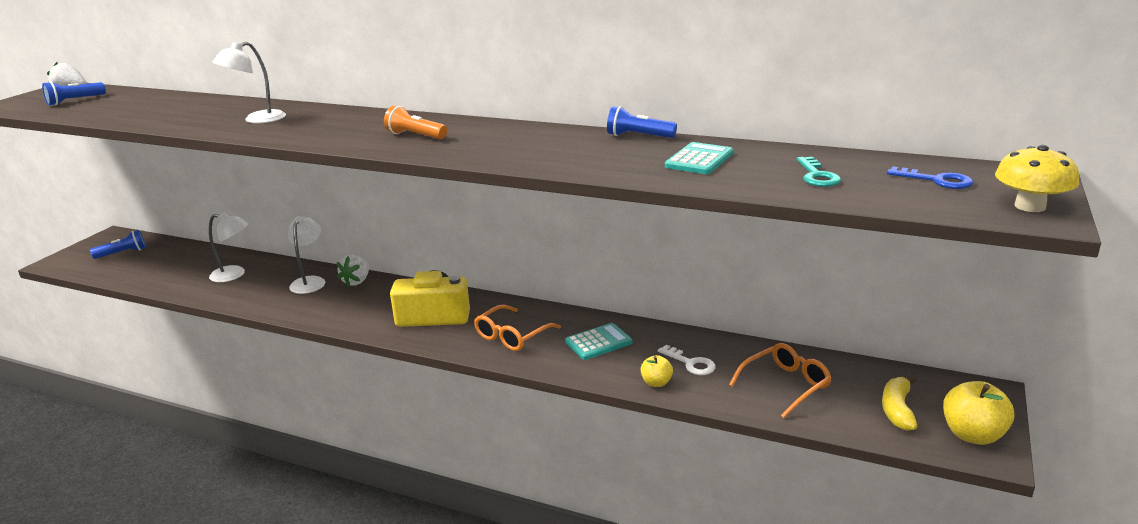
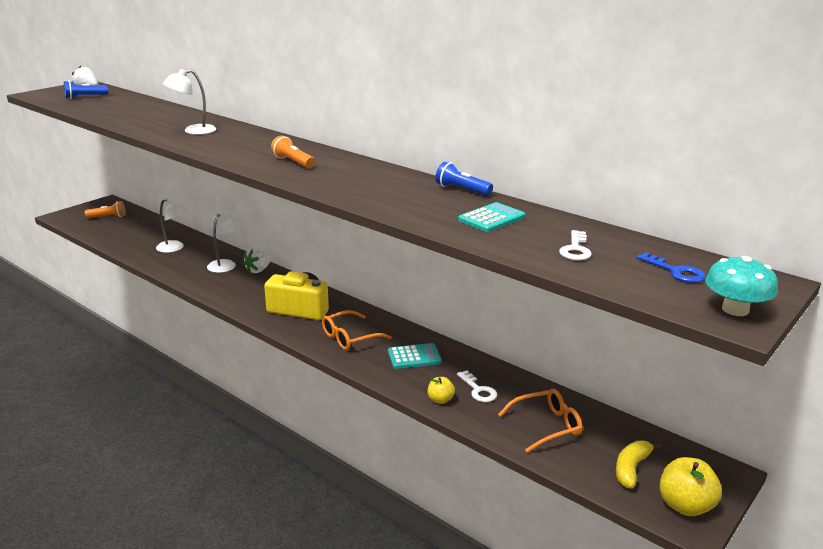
camera: 15 degrees right, 0 degrees up
blue flashlight [90,230,146,259] -> orange flashlight [85,201,126,218]
turquoise key [797,157,841,187] -> white key [559,230,591,260]
yellow mushroom [995,145,1079,212] -> turquoise mushroom [705,256,778,316]

